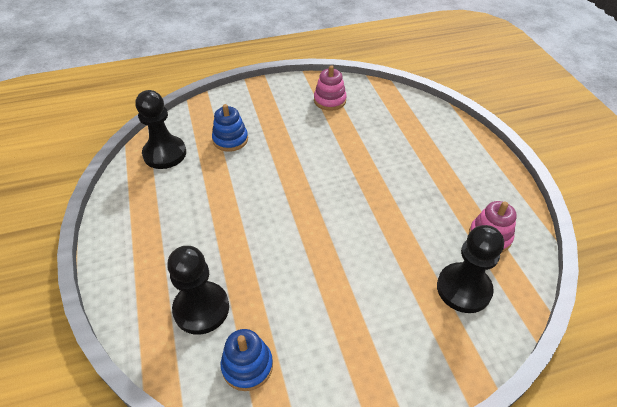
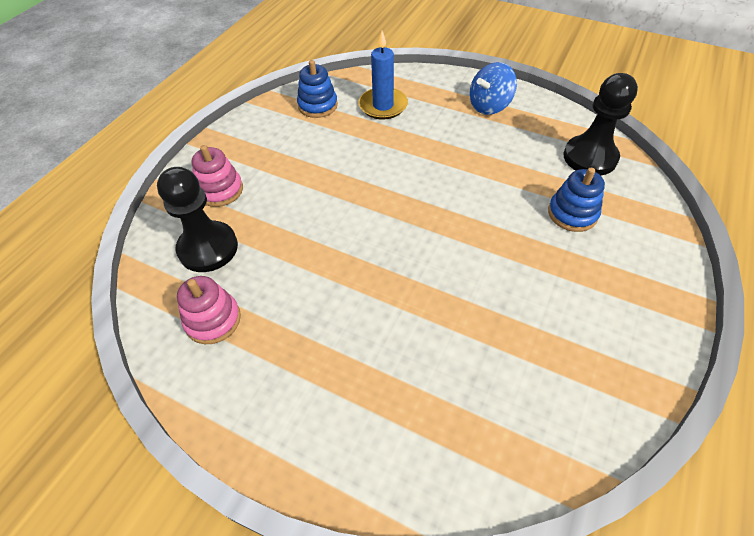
camera: 135 degrees right, 5 degrees up
black pawn [167,246,229,335] -> blue candle [359,31,408,120]
pink stacking toy [314,65,347,111] -> pink stacking toy moved to [192,145,243,207]
none -> blue spinning top [470,62,517,115]

